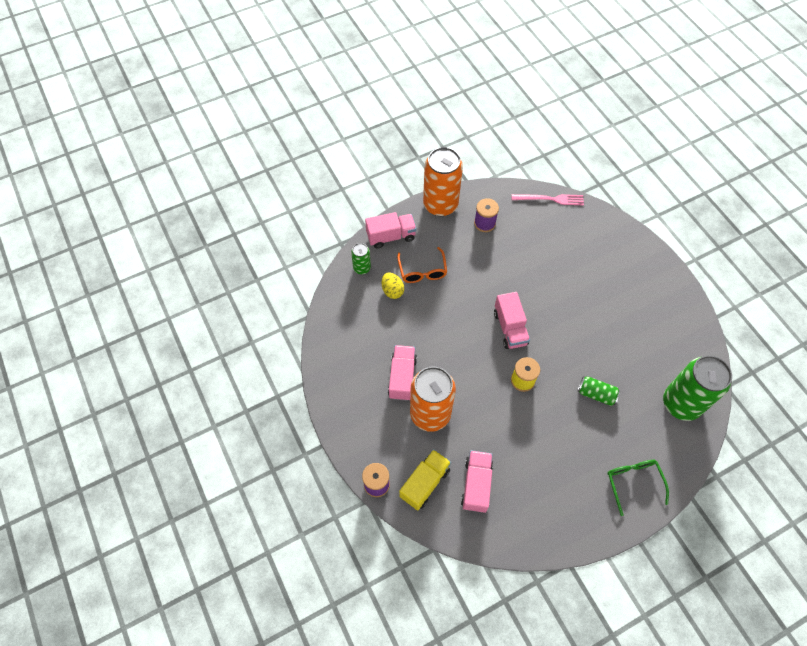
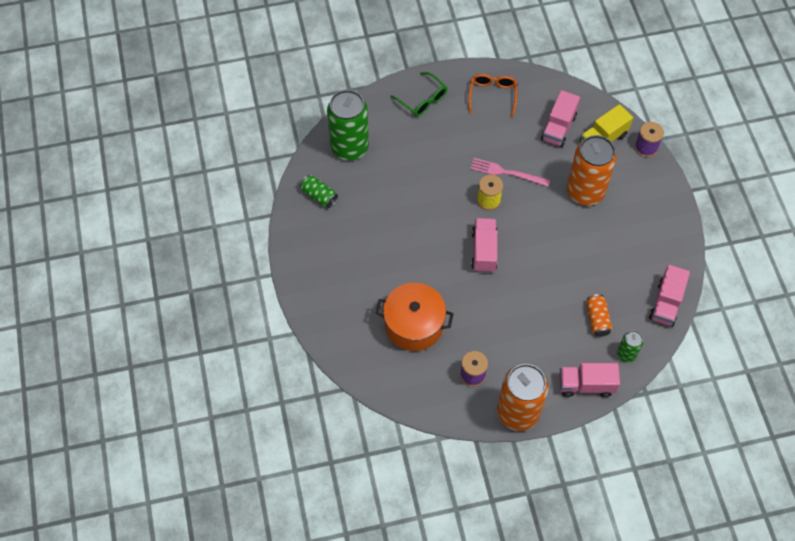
camera: 165 degrees left, 0 degrees up
yellow egg [382,273,404,299] -> orange can [586,294,612,337]
pink truck [388,345,417,401] -> pink truck moved to [649,265,690,326]
orange glasses [397,247,447,283] -> orange glasses moved to [469,74,517,117]
pink fork [511,194,584,205] -> pink fork moved to [470,158,550,187]
green can [578,376,621,406] -> green can moved to [300,175,338,208]
green glasses [607,460,669,516] -> green glasses turned 45 degrees counterclockwise [390,72,447,116]
none -> orange pot [376,283,454,351]

